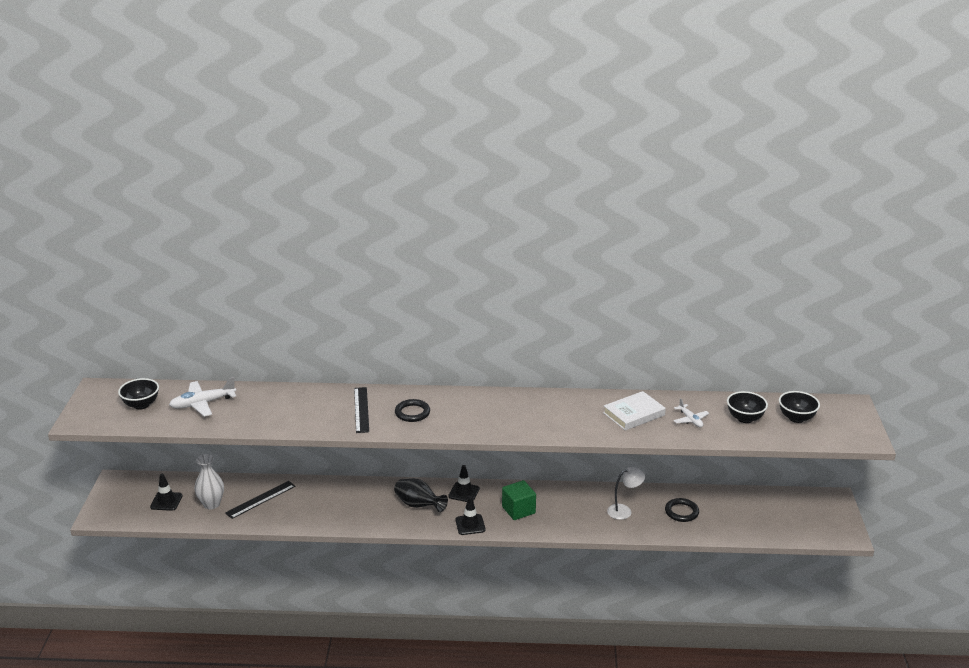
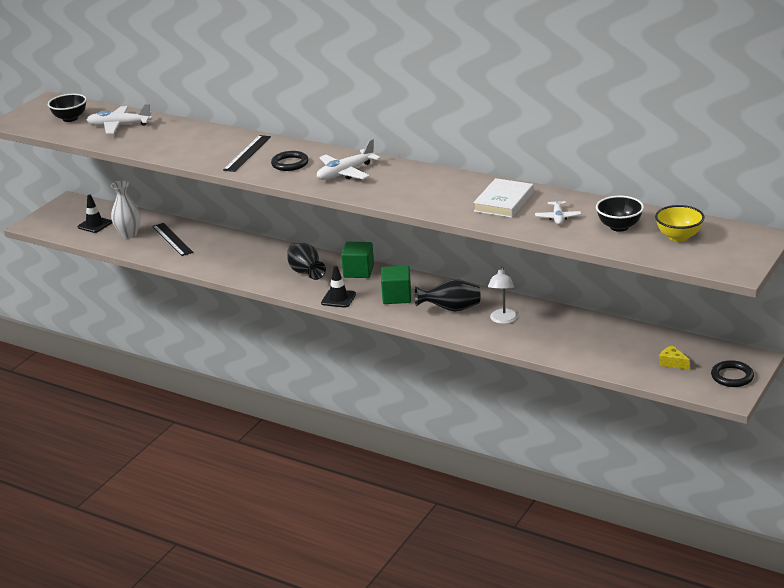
camera: 30 degrees right, 0 degrees up
black ruler [225,481,295,519] -> black ruler turned 75 degrees clockwise [152,223,193,256]
black traffic cone [448,465,480,502] -> green cube [341,242,374,278]
white book [603,391,666,431] -> white book turned 60 degrees counterclockwise [473,178,533,218]
white lamp [607,467,645,520] -> white lamp turned 90 degrees clockwise [488,266,518,324]
black ring [665,498,699,522] -> black ring moved to [711,360,754,387]
black bowl [779,391,820,423] -> yellow bowl [655,205,704,242]
none -> white plane [317,139,381,180]
none -> black vase [415,279,480,312]
none -> yellow cheese [659,345,690,370]

